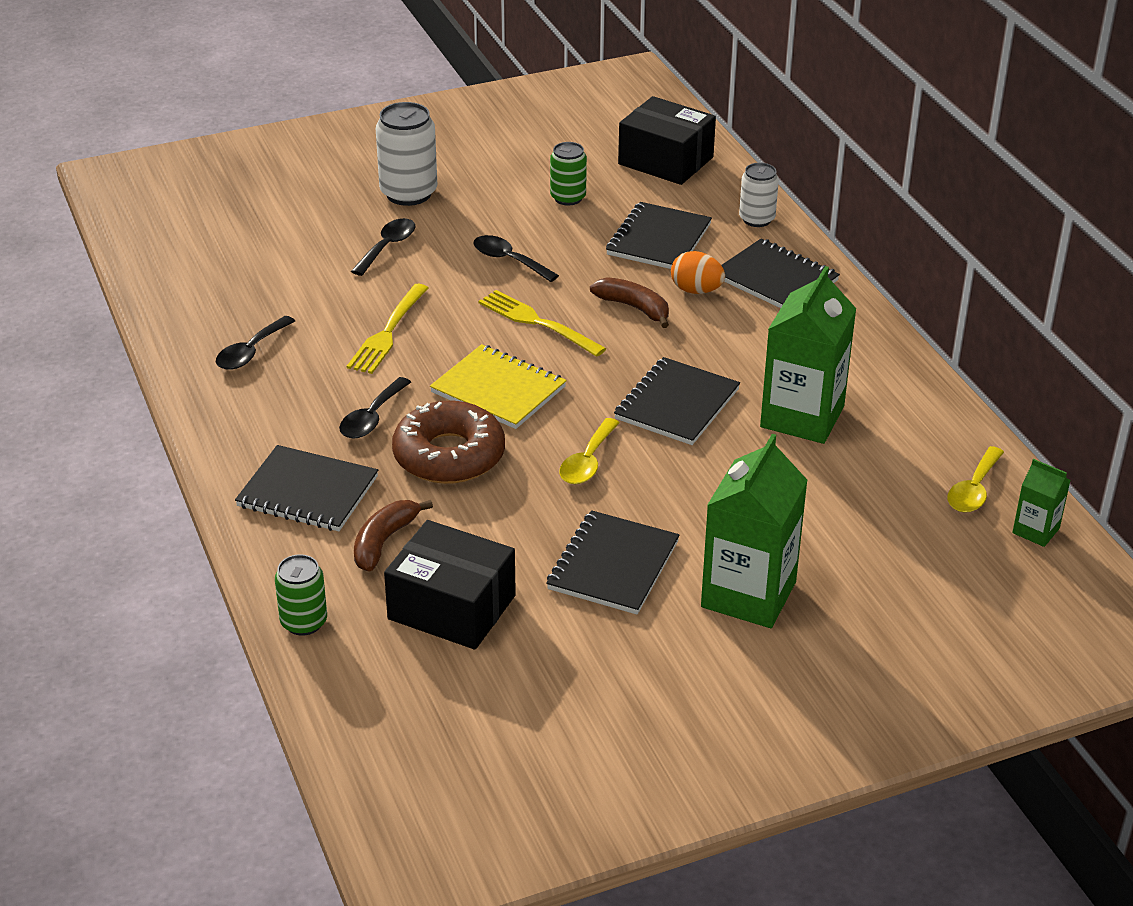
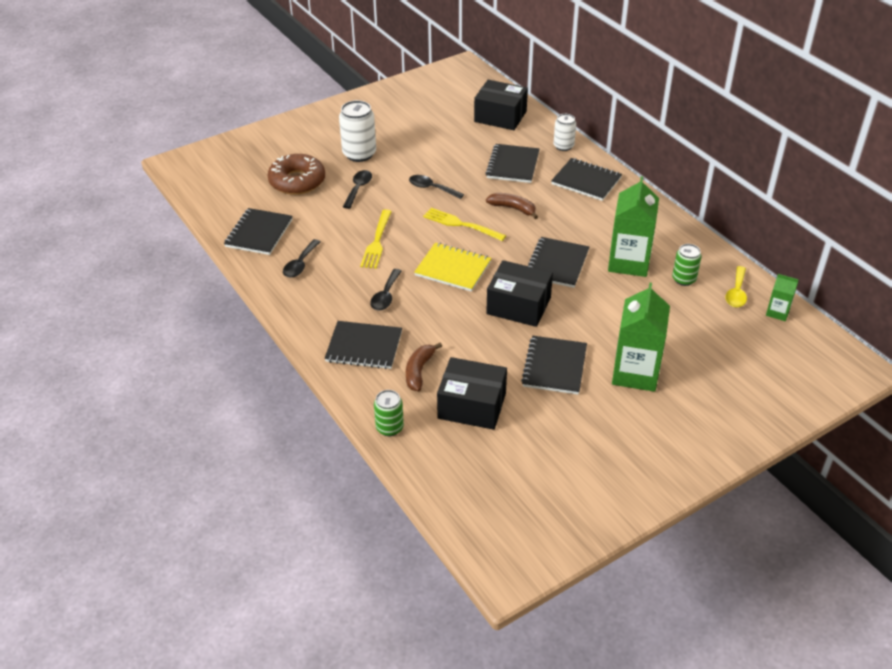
camera: 10 degrees left, 5 degrees up
brown donut [392,401,505,484] -> brown donut moved to [267,154,325,195]
green can [550,142,587,206] -> green can moved to [672,244,702,286]
yellow spoon [559,418,620,484] -> black box [486,260,553,327]
orange egg [671,251,725,294] -> none
none -> black notebook [224,208,293,255]

